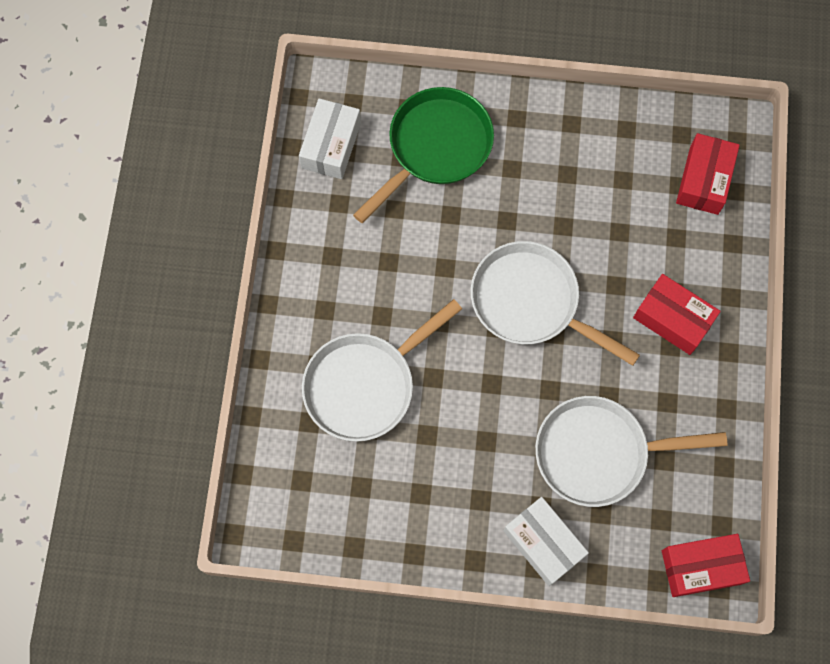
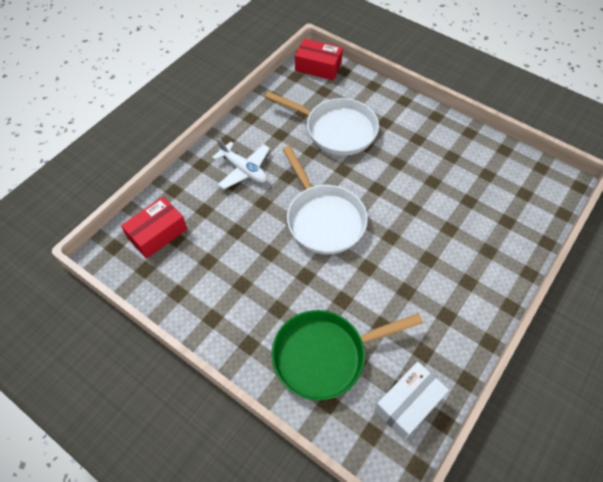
camera: 150 degrees left, 15 degrees down
white pan [302,299,462,442] -> none
white box [503,497,589,586] -> none
red box [633,274,721,355] -> white plane [212,138,270,189]

